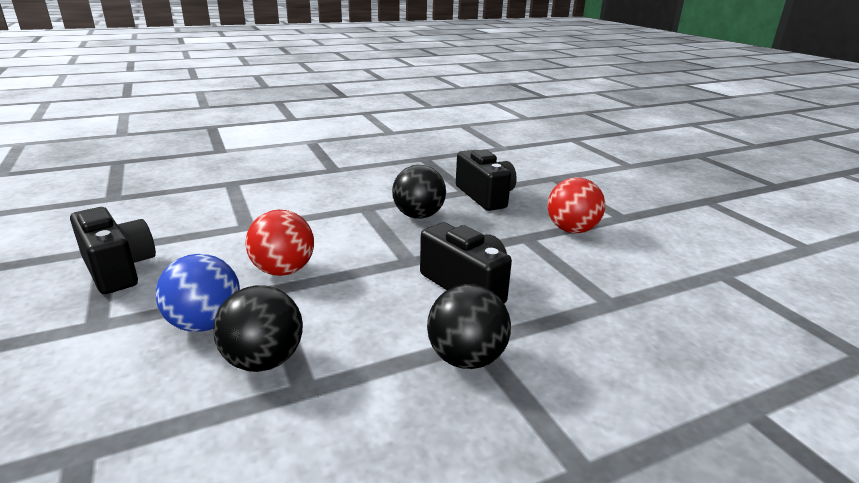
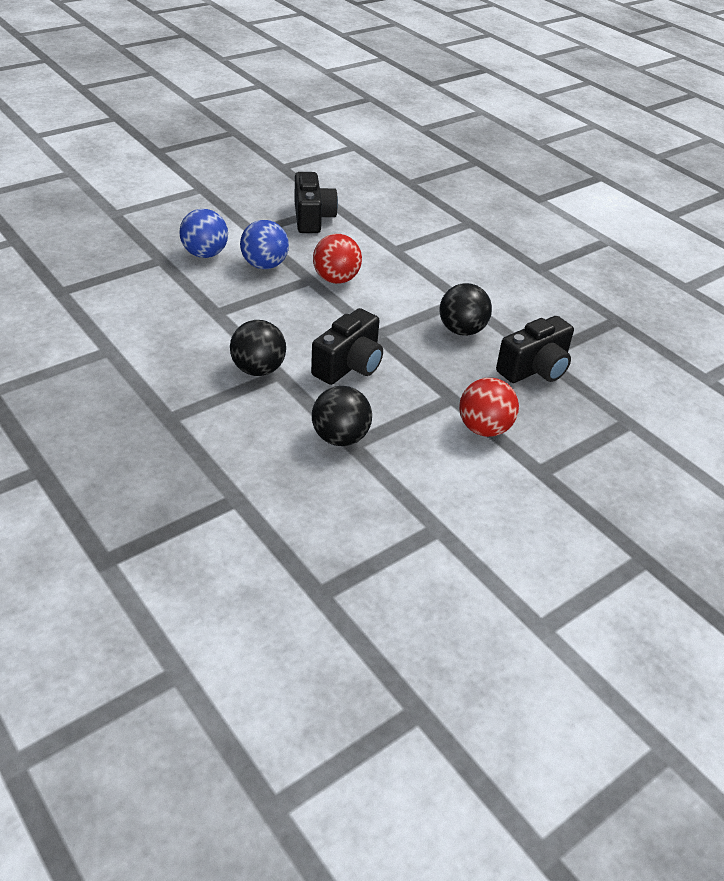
camera: 75 degrees right, 15 degrees up
black camera [70,207,156,294] -> black camera turned 45 degrees counterclockwise [294,172,338,233]
black ball [213,285,303,372] -> black ball moved to [312,386,372,446]
none -> blue ball [179,209,228,258]

